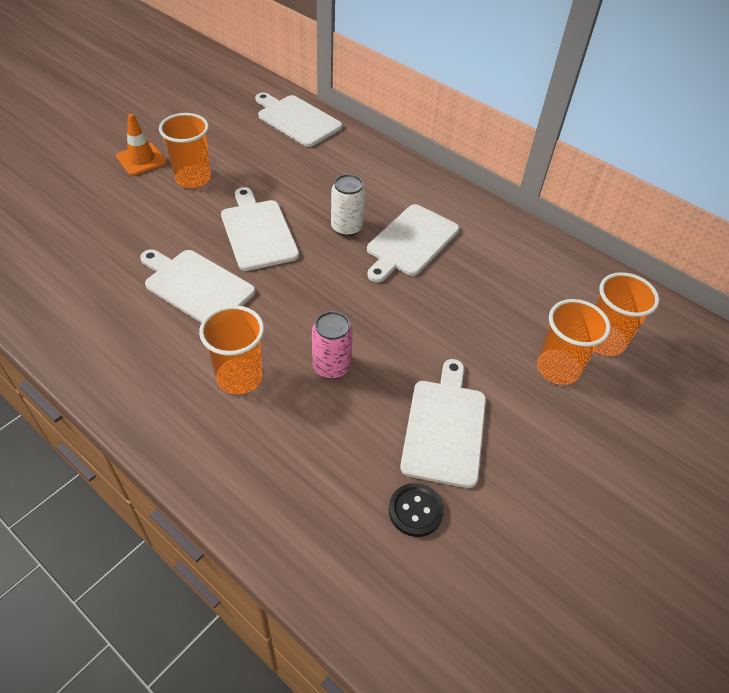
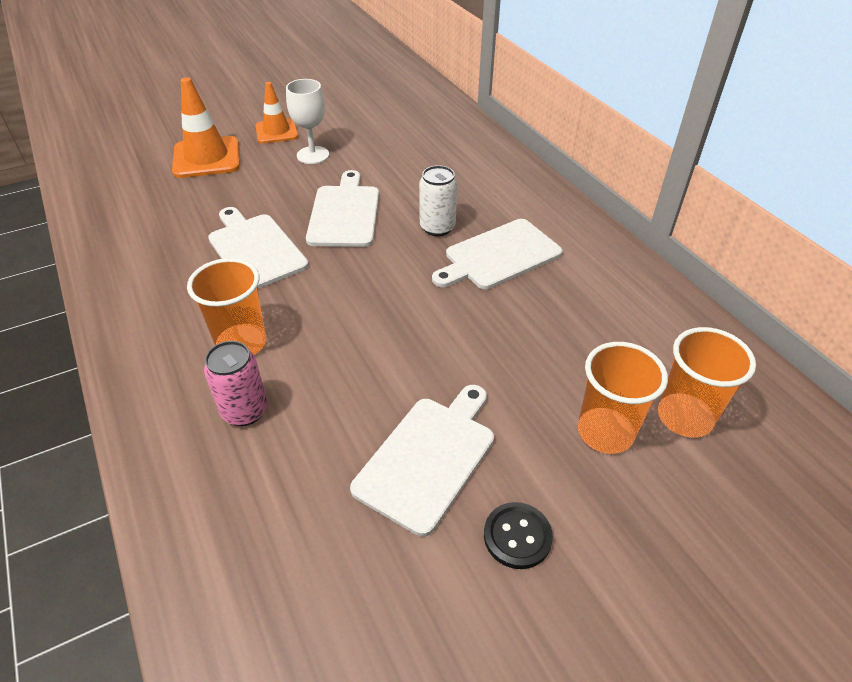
camera: 25 degrees right, 5 degrees down
orange cup [159,113,211,188] -> white goblet [286,79,329,164]
white cutting board [255,93,342,147] -> none
pink can [312,311,353,379] -> pink can moved to [204,341,267,426]
black button [389,483,444,537] -> black button moved to [484,502,553,569]
none -> orange traffic cone [172,77,240,178]

